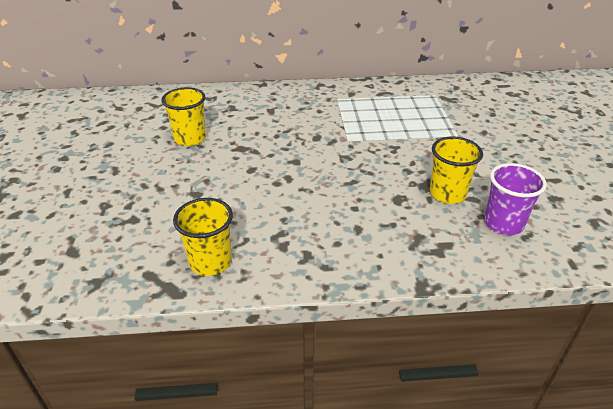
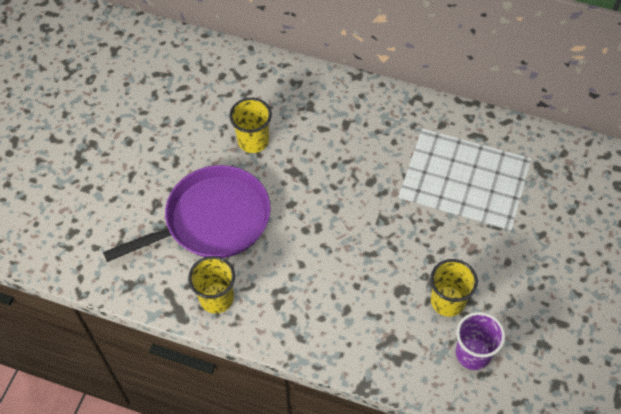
camera: 25 degrees right, 20 degrees up
none -> purple pan [103,165,270,262]

